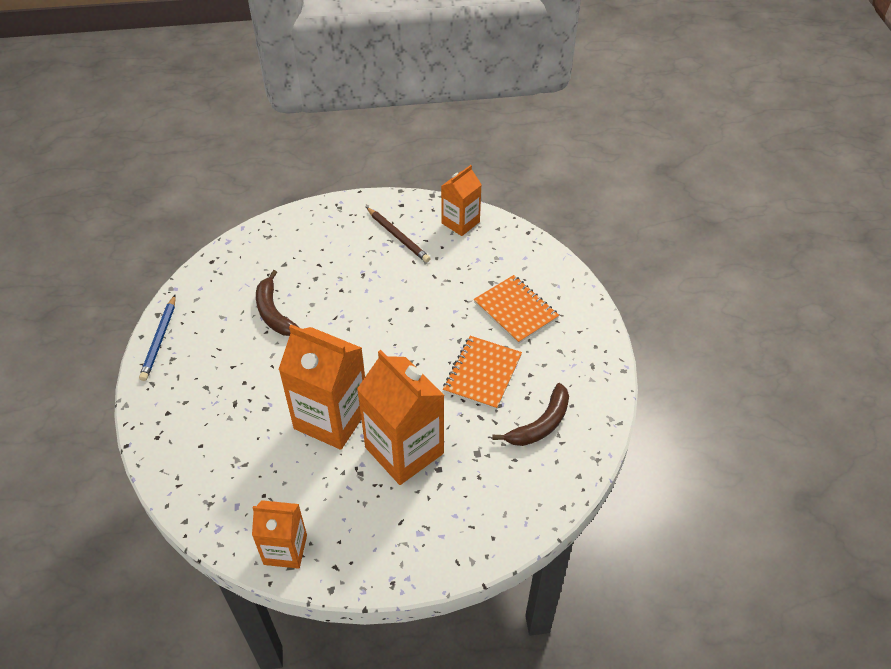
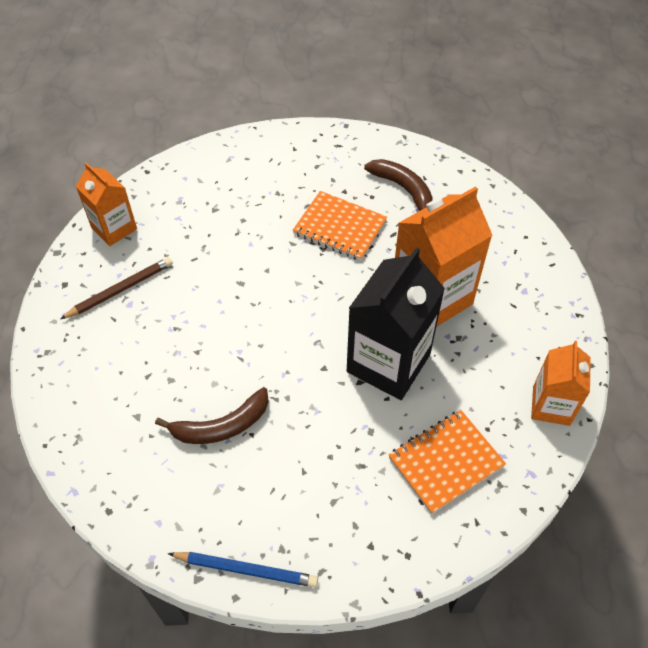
camera: 85 degrees left, 5 degrees up
orange carton [278,325,365,450] -> black carton [347,247,445,400]
orange notebook [474,275,559,344] -> orange notebook moved to [389,410,506,514]

